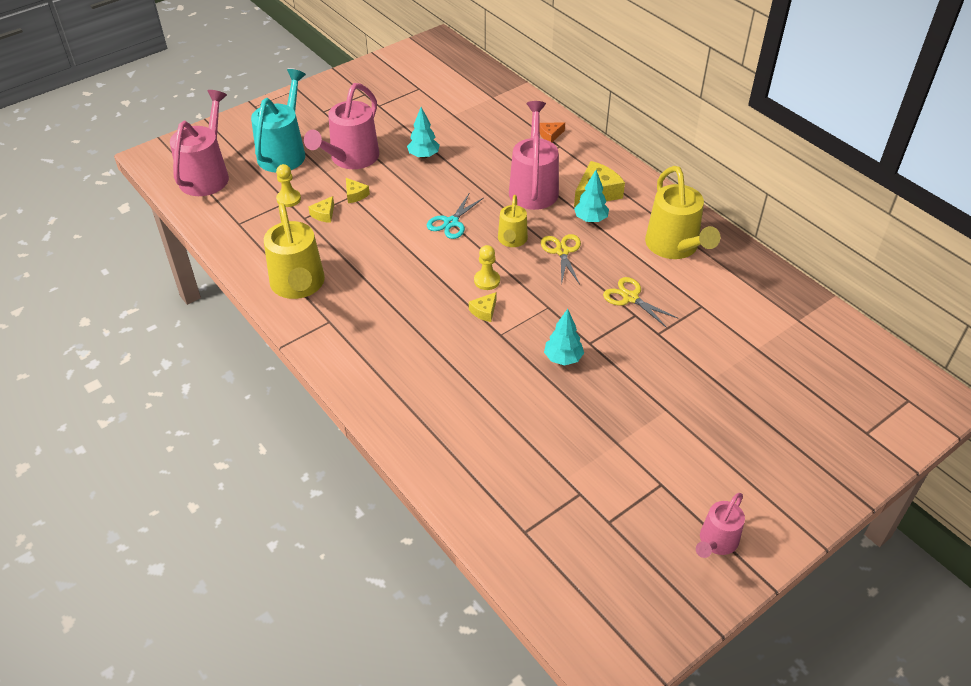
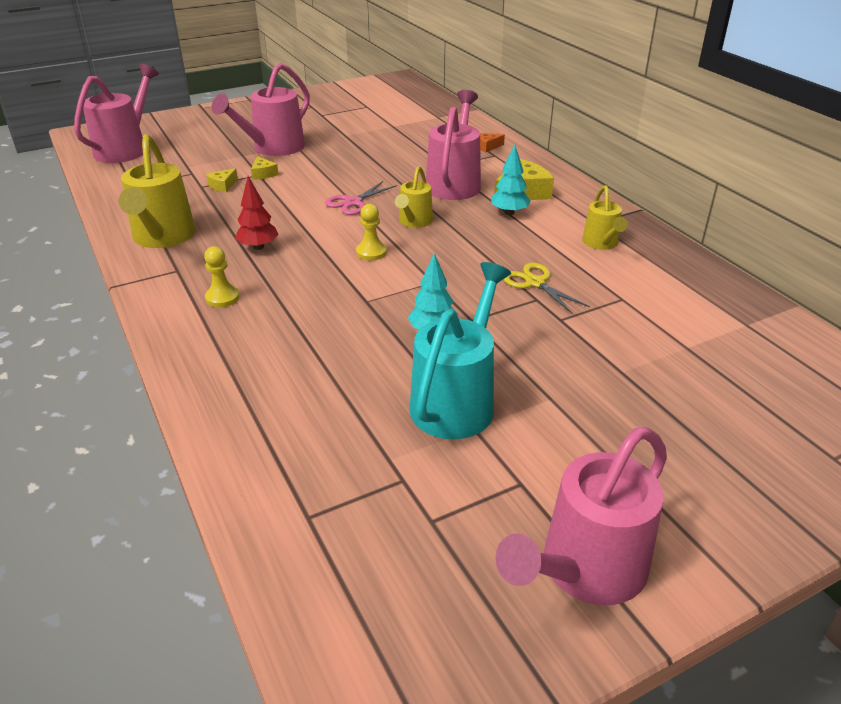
camera: 10 degrees right, 10 degrees down
turquoise watering can [251,69,306,172] -> turquoise watering can moved to [410,262,511,439]
yellow pawn [276,164,301,207] -> yellow pawn moved to [204,246,240,307]
turquoise tree [407,107,440,159] -> none
turquoise scissors [427,194,483,239] -> pink scissors [325,181,397,215]
yellow cheese [469,292,497,322] -> none
yellow scissors [541,234,581,286] -> none
yellow watering can [645,166,720,259] -> yellow watering can [582,185,628,250], size x0.57
pink watering can [696,493,745,558] -> pink watering can [495,427,667,605], size x1.75
none -> red tree [235,176,279,250]

